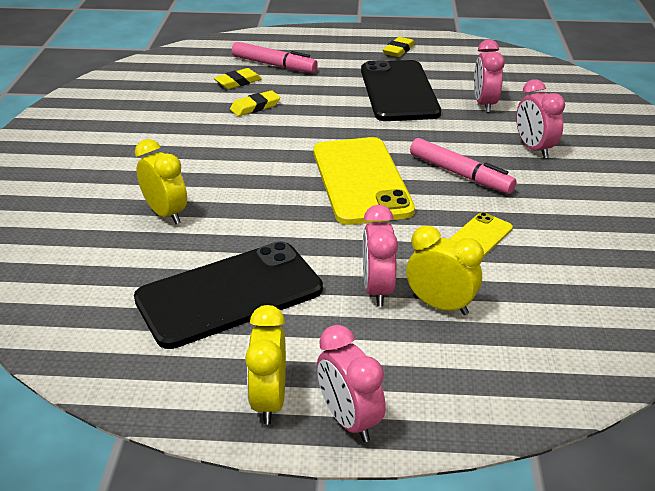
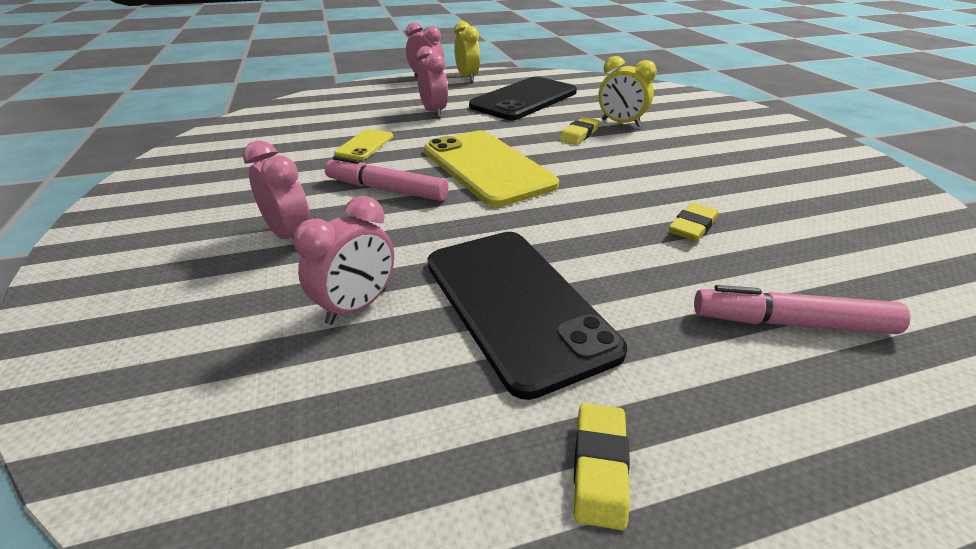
camera: 160 degrees right, 0 degrees up
yellow eraser [214,68,262,89] -> yellow eraser moved to [559,117,600,145]
yellow clock [406,226,484,315] -> none
pink clock [474,39,505,113] -> pink clock turned 60 degrees clockwise [293,196,394,325]

